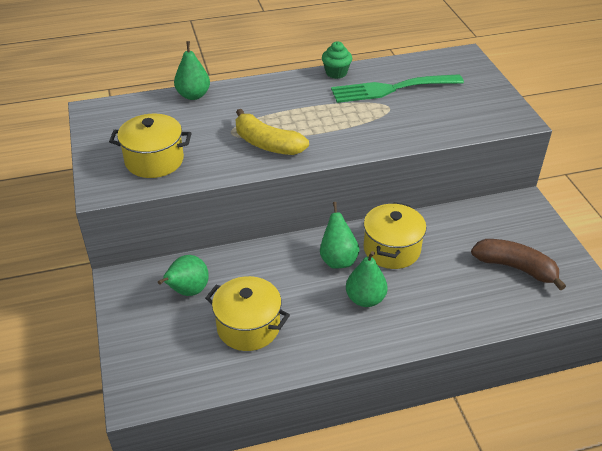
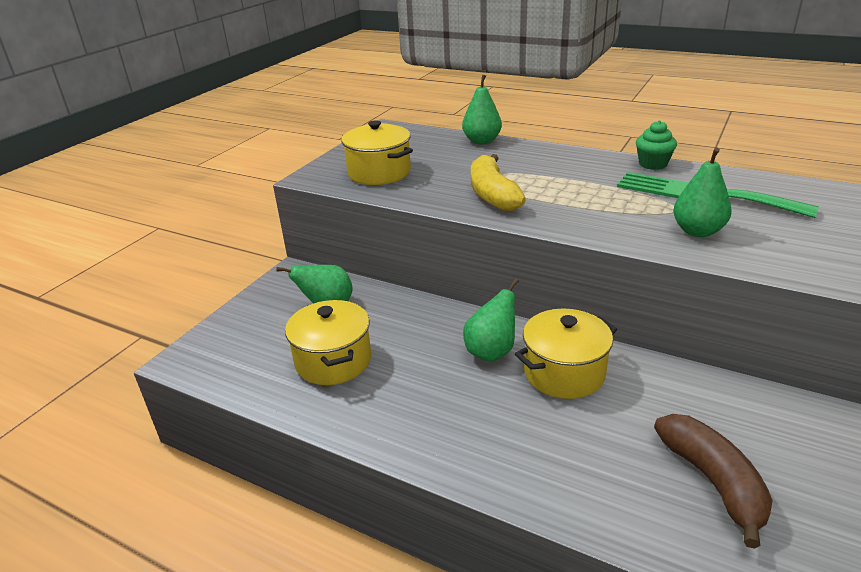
camera: 45 degrees right, 10 degrees down
green pear [346,251,388,307] -> green pear moved to [673,148,732,237]

